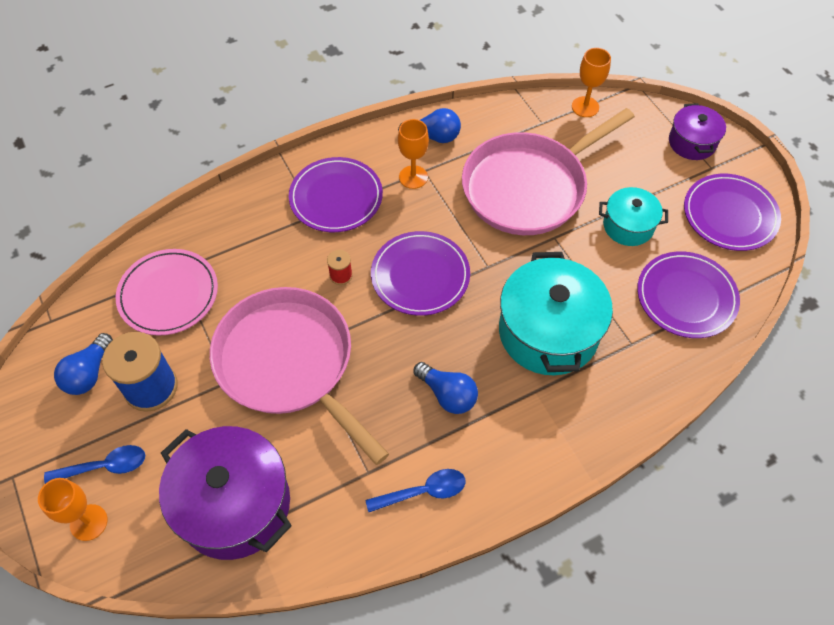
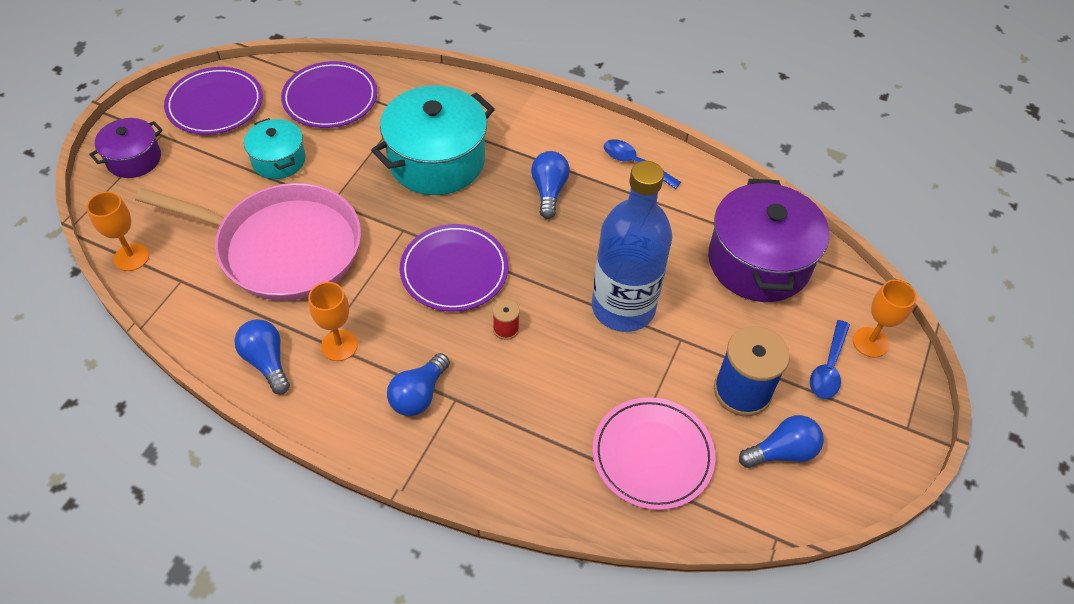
camera: 130 degrees left, 5 degrees down
blue spoon [44,445,145,484] -> blue spoon turned 105 degrees counterclockwise [810,320,850,399]
pink pan [210,287,389,465] -> blue bottle [592,161,672,332]
purple plate [289,157,383,232] -> blue light bulb [387,353,450,416]

